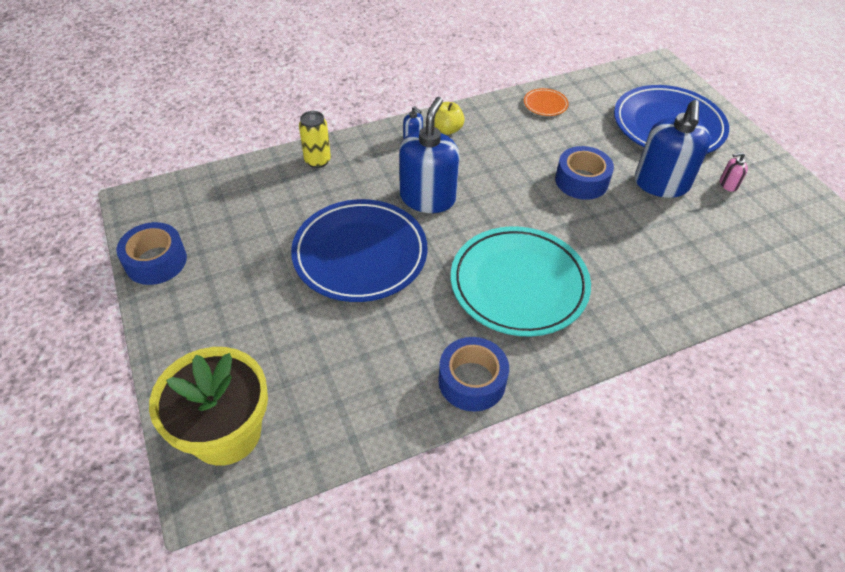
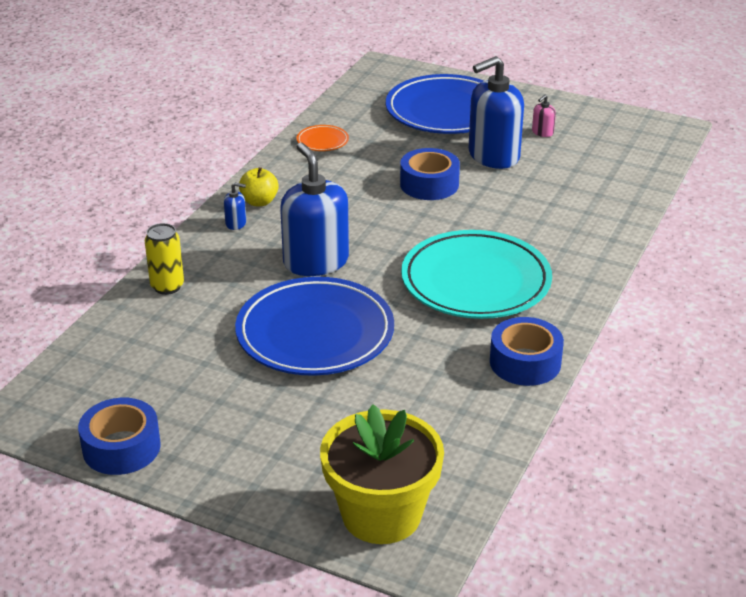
camera: 40 degrees left, 15 degrees down
blue soap dispenser [635,100,711,198] -> blue soap dispenser turned 90 degrees clockwise [469,56,524,169]

